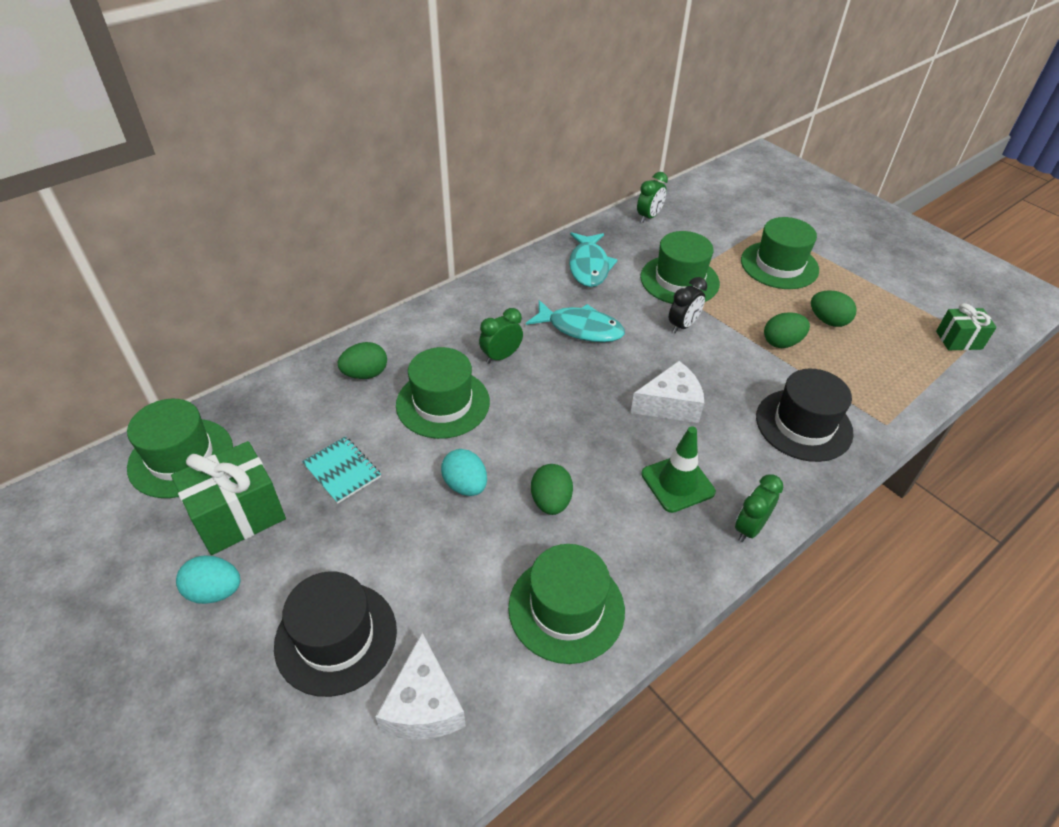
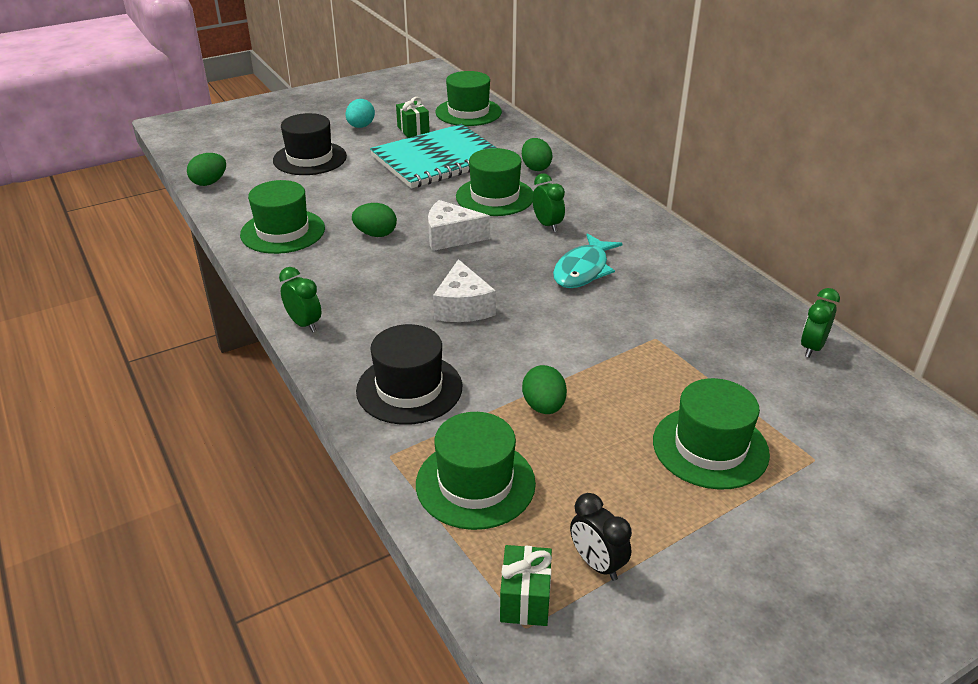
camera: 100 degrees right, 10 degrees down
green gift [171,441,286,555] -> green gift [396,97,430,138], size x0.60
turquoise notebook [302,436,381,504] -> turquoise notebook [370,124,497,189], size x2.31
white cheese [375,633,466,740] -> white cheese moved to [428,200,490,251]
turquoise egg [441,449,487,496] -> none
turquoise fish [569,232,617,287] -> none
green clock [637,172,668,223] -> green clock turned 75 degrees clockwise [801,288,840,358]
green hat [640,231,720,304] -> green hat moved to [416,412,536,530]
green traffic cone [641,426,716,513] -> none
black clock [669,277,707,333] -> black clock moved to [570,493,632,581]
green egg [811,290,857,327] -> green egg moved to [187,153,226,186]

